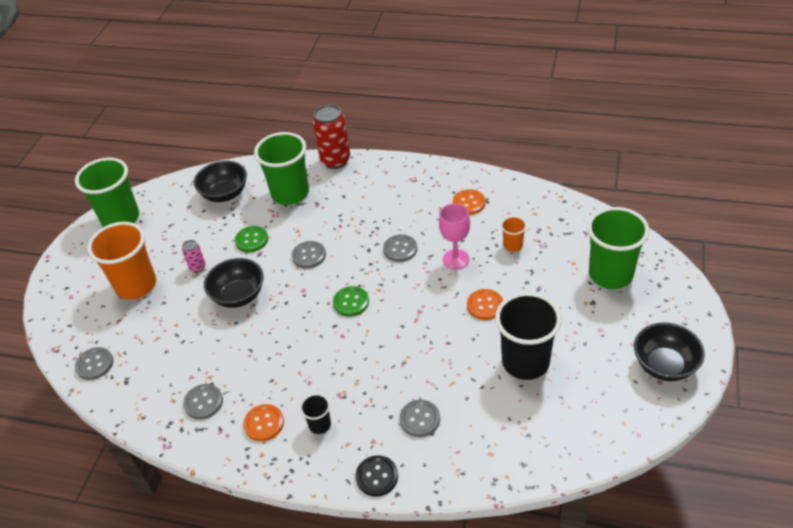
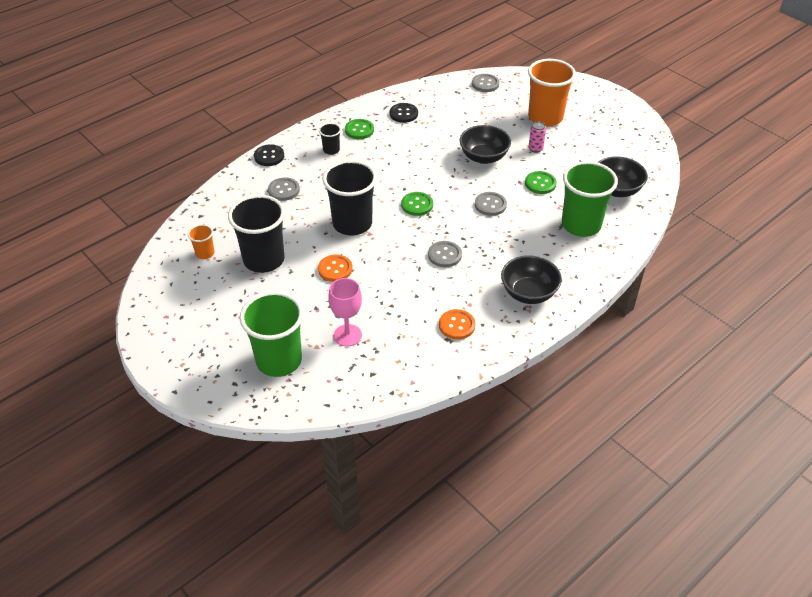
camera: 120 degrees right, 0 degrees up
green cup [75,158,139,227] -> none
grey button [183,384,223,420] -> black button [390,103,418,123]
orange button [243,404,284,441] -> green button [345,119,374,139]
red can [313,104,350,169] -> none
pink goblet [439,204,470,269] -> pink goblet moved to [328,278,362,346]
orange cup [501,216,527,252] -> orange cup moved to [188,224,214,259]
black bowl [634,322,705,381] -> black bowl moved to [501,255,562,304]
none -> black cup [323,160,377,235]

